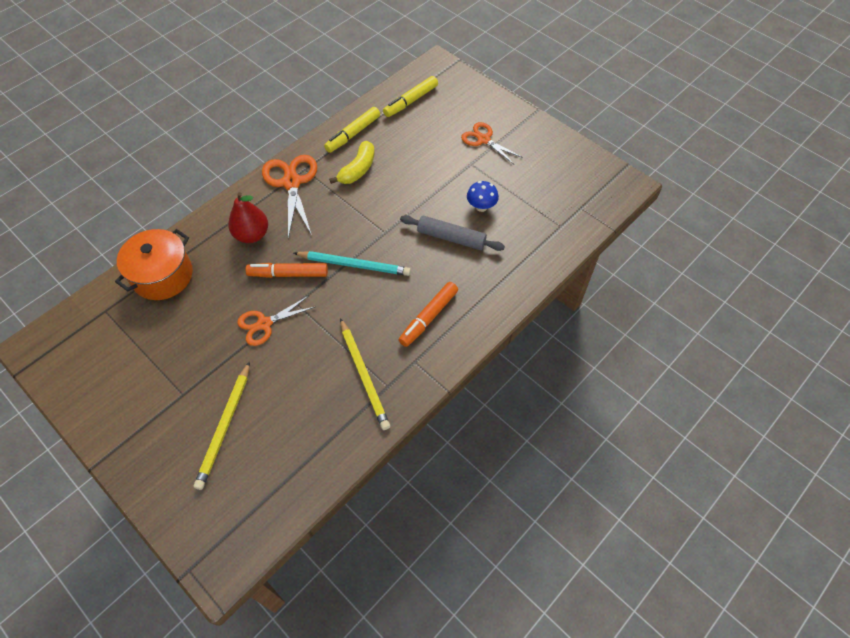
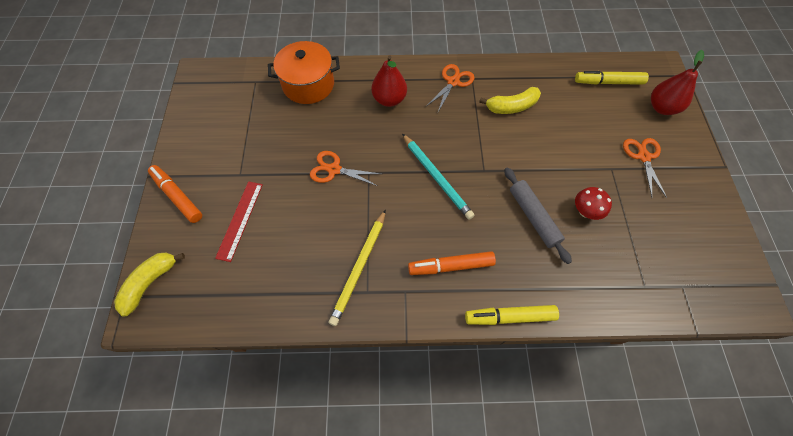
camera: 45 degrees right, 5 degrees up
yellow pencil [194,361,250,490] -> red ruler [215,181,263,262]
orange marker [246,263,328,278] -> orange marker moved to [148,165,202,223]
orange scissors [262,155,317,239] -> orange scissors [426,64,475,112], size x0.64
yellow marker [324,107,380,153] -> yellow marker moved to [465,305,559,325]
blue mushroom [467,181,499,212] -> red mushroom [575,187,612,220]
none -> yellow banana [114,253,185,316]
none -> red pear [651,50,704,115]

